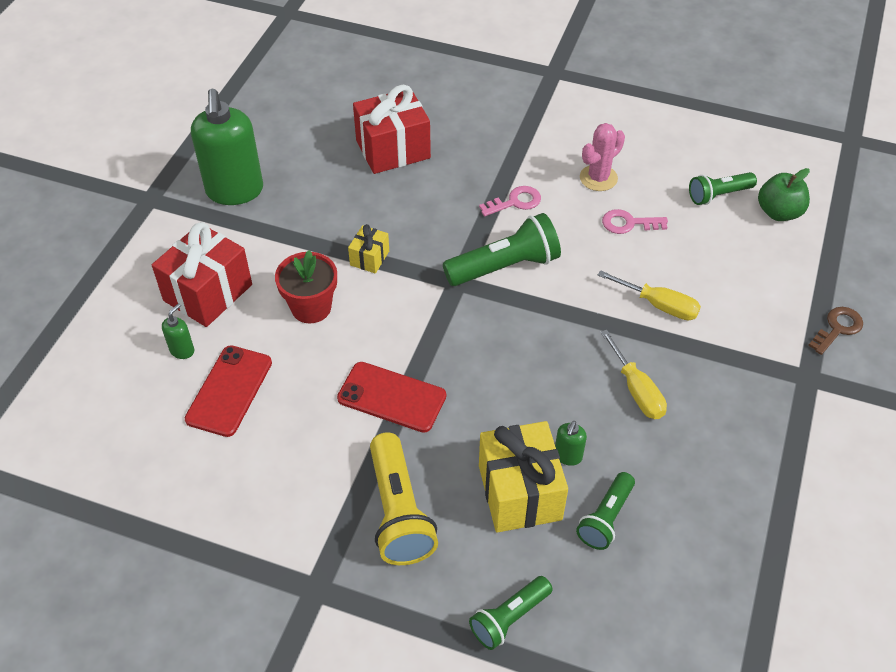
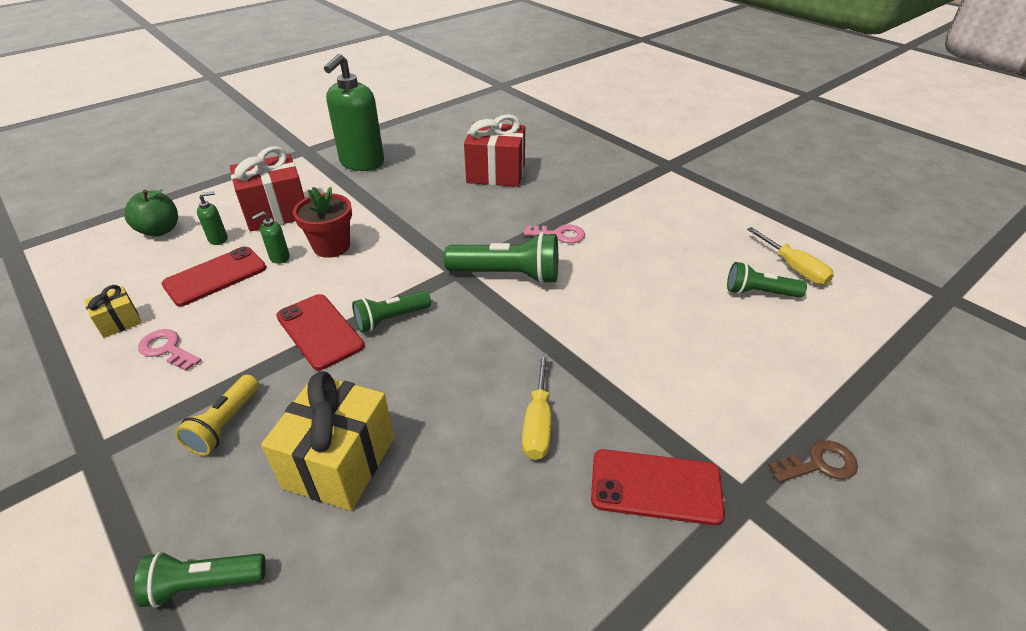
camera: 30 degrees right, 10 degrees down
yellow gift [348,224,389,274] -> yellow gift moved to [84,285,142,338]
yellow flashlight [370,432,438,565] -> yellow flashlight [175,374,259,456], size x0.62
green soap dispenser [555,421,587,466] -> green soap dispenser moved to [252,211,290,264]
green flashlight [576,472,635,550] -> green flashlight moved to [352,291,431,332]
pink cactus [580,123,625,191] -> none
yellow screwdriver [598,270,701,320] -> yellow screwdriver moved to [747,227,834,285]
pink key [602,209,668,234] -> pink key moved to [138,329,201,371]
green apple [758,168,810,221] -> green apple moved to [125,189,178,237]
none -> red phone [591,449,725,525]

